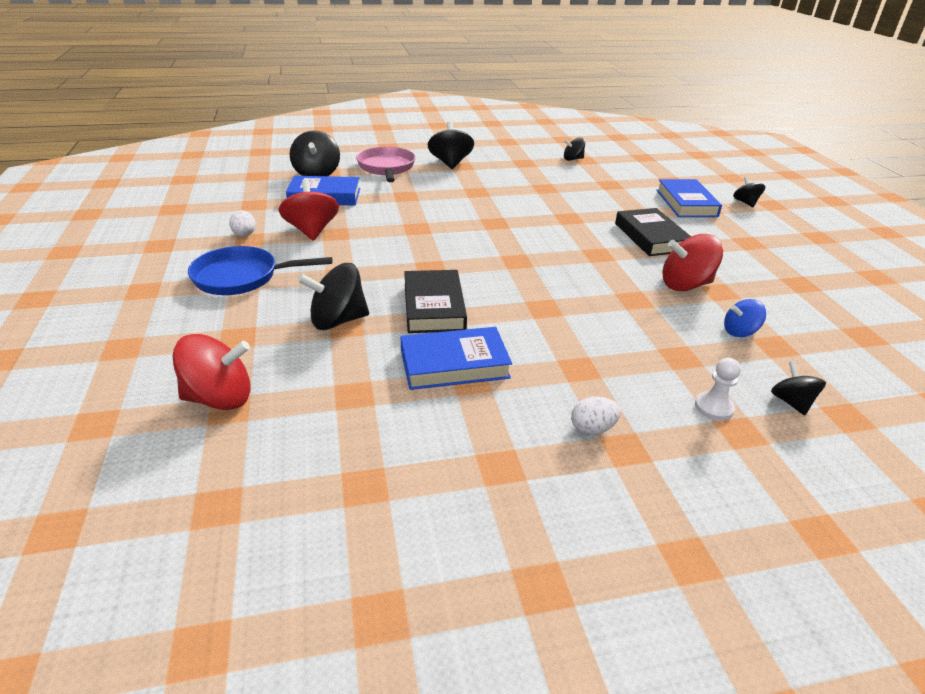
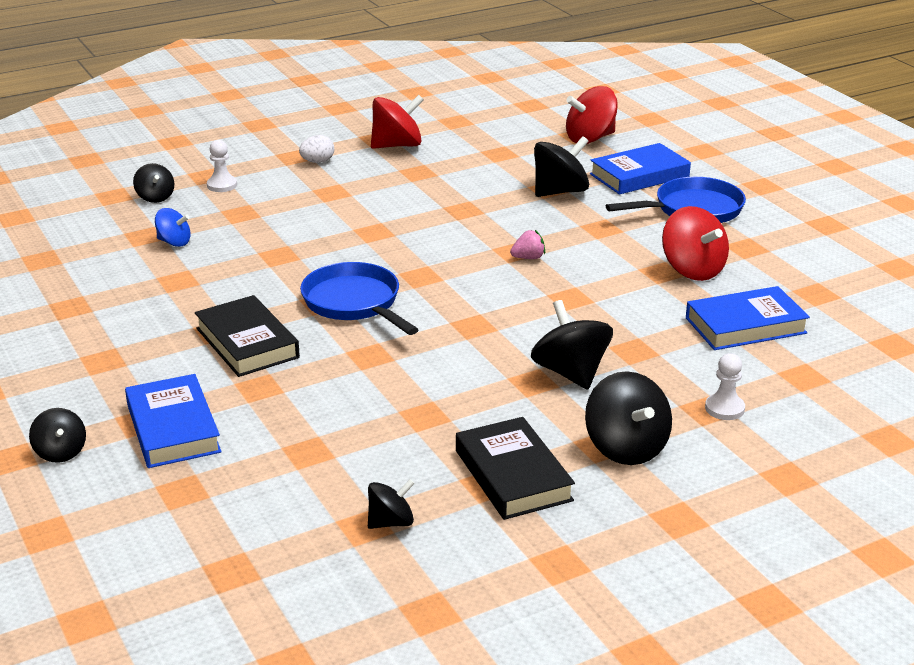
camera: 165 degrees right, 5 degrees down
white egg [229,210,256,237] -> none
black spinning top [290,131,340,176] -> black spinning top moved to [531,300,613,390]
pink pan [356,147,416,182] -> white pawn [705,353,745,420]
blue book [401,327,512,390] -> blue book moved to [590,143,691,195]
black book [404,270,467,333] -> black book moved to [456,417,575,520]
red spinning top [662,234,723,291] -> red spinning top moved to [371,95,424,149]
blue spinning top [724,299,766,337] -> blue spinning top turned 45 degrees clockwise [155,208,191,247]
none -> blue pan [300,262,419,335]
none -> pink strawberry [510,230,545,259]

